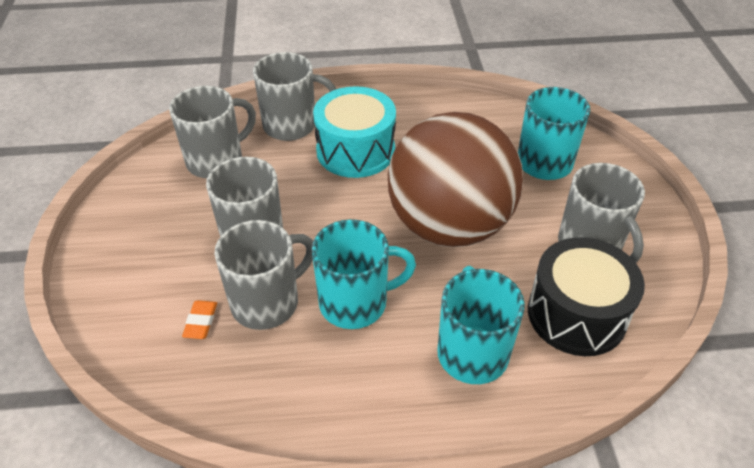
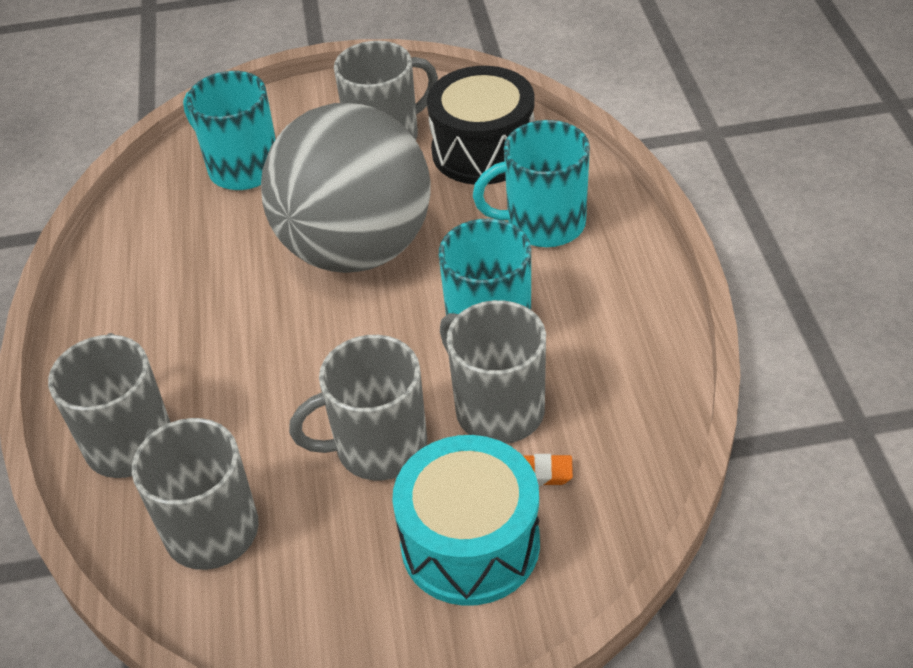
camera: 90 degrees left, 0 degrees up
turquoise drum [313,86,396,178] -> turquoise drum moved to [392,435,540,606]
brown ball [388,112,523,247] -> grey ball [261,103,431,273]

